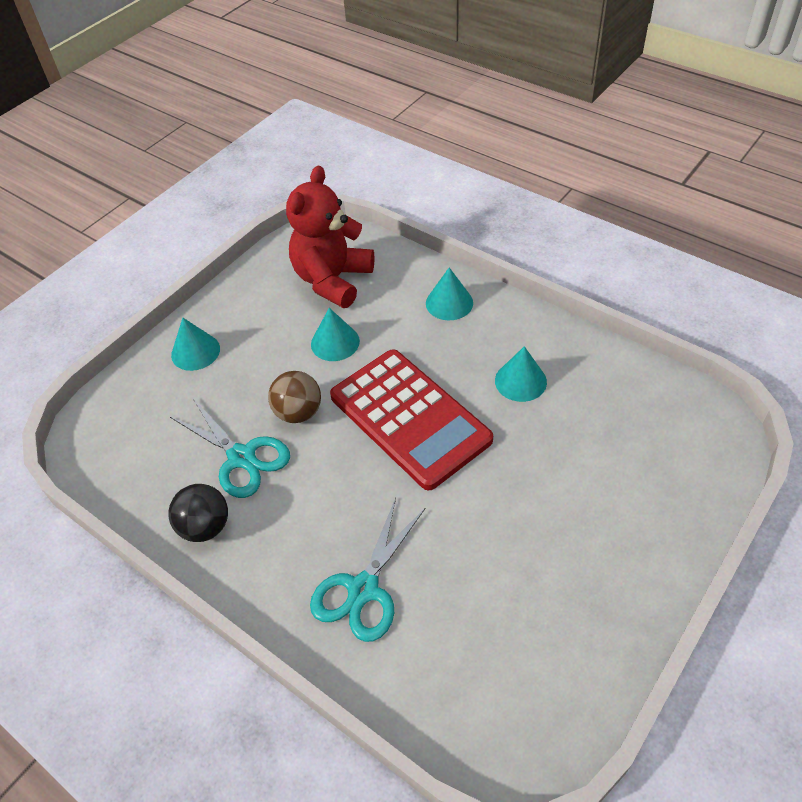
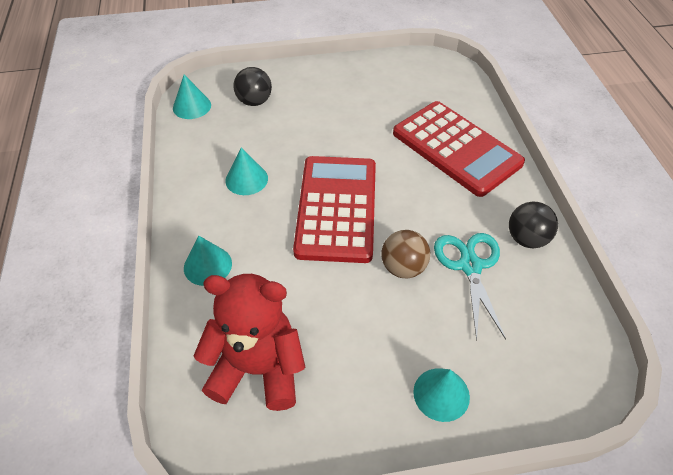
camera: 140 degrees left, 0 degrees up
red teddy bear [286,166,374,308] -> red teddy bear turned 150 degrees counterclockwise [194,274,305,411]
turquoise scissors [310,498,425,642] -> red calculator [393,101,525,197]
turquoise cone [311,308,360,361] -> turquoise cone moved to [173,75,211,119]
none -> black ball [233,67,272,106]

